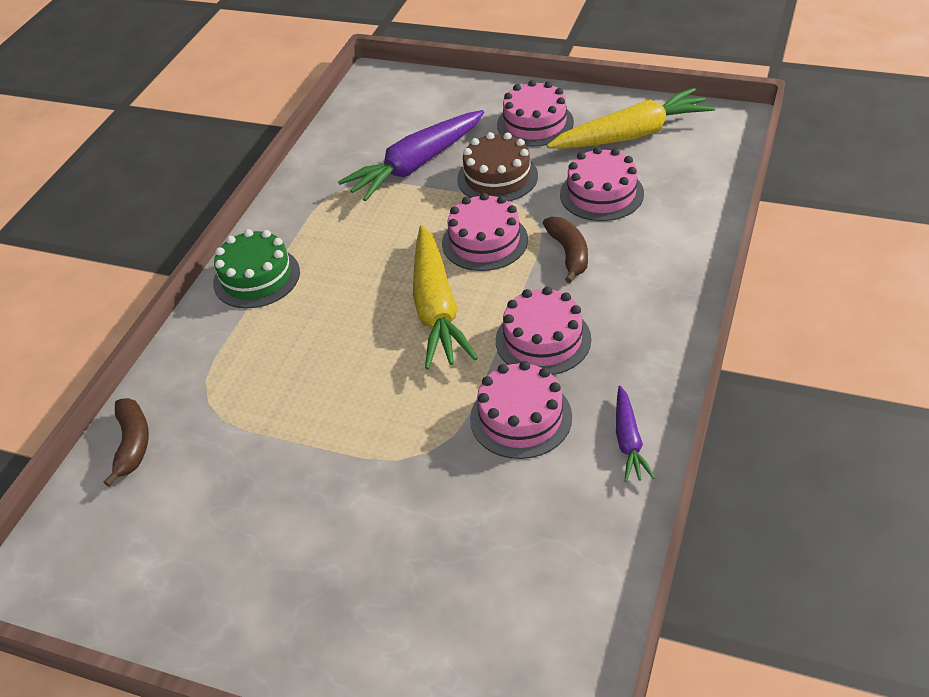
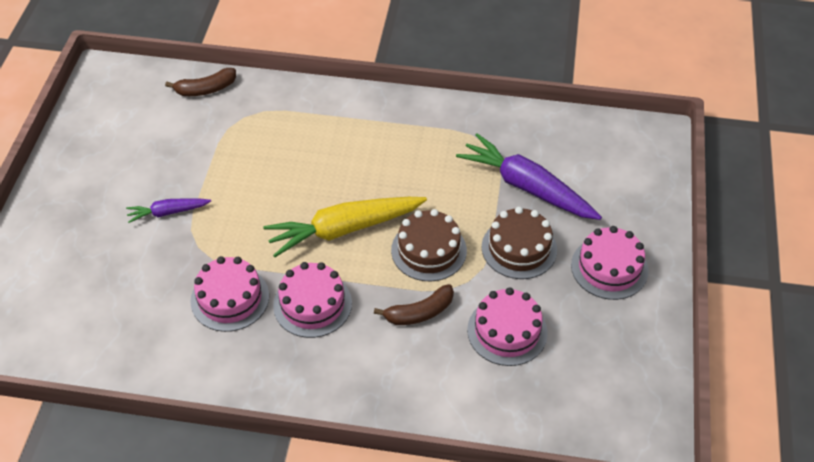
camera: 75 degrees right, 5 degrees up
green cake [213,229,300,308] -> none
pink cake [442,193,528,271] -> brown cake [391,209,467,281]
yellow carrot [547,88,715,149] -> none
purple carrot [616,386,655,482] -> purple carrot moved to [126,198,211,223]

